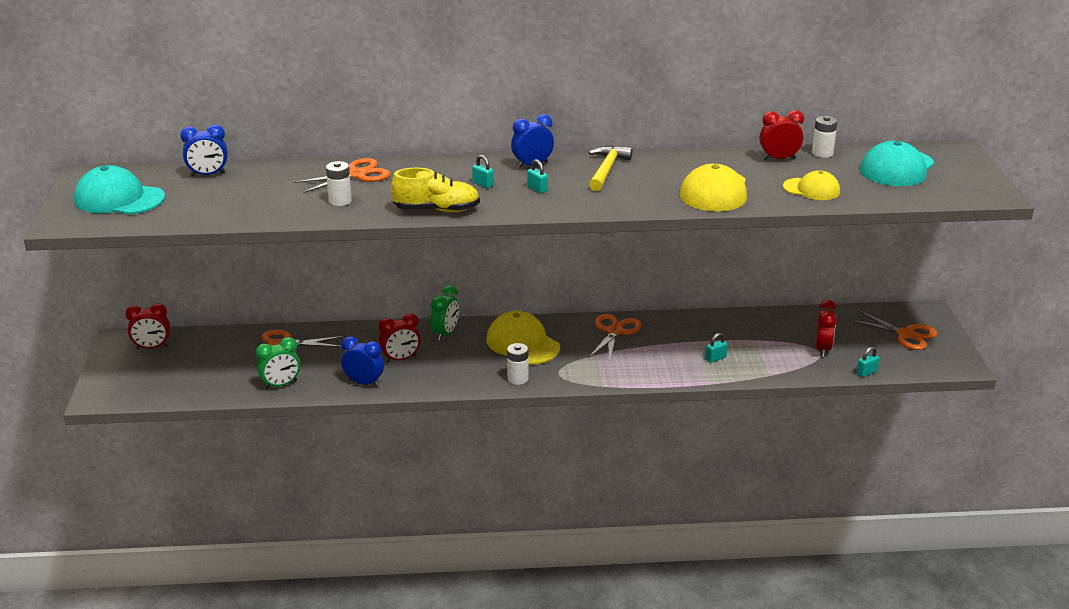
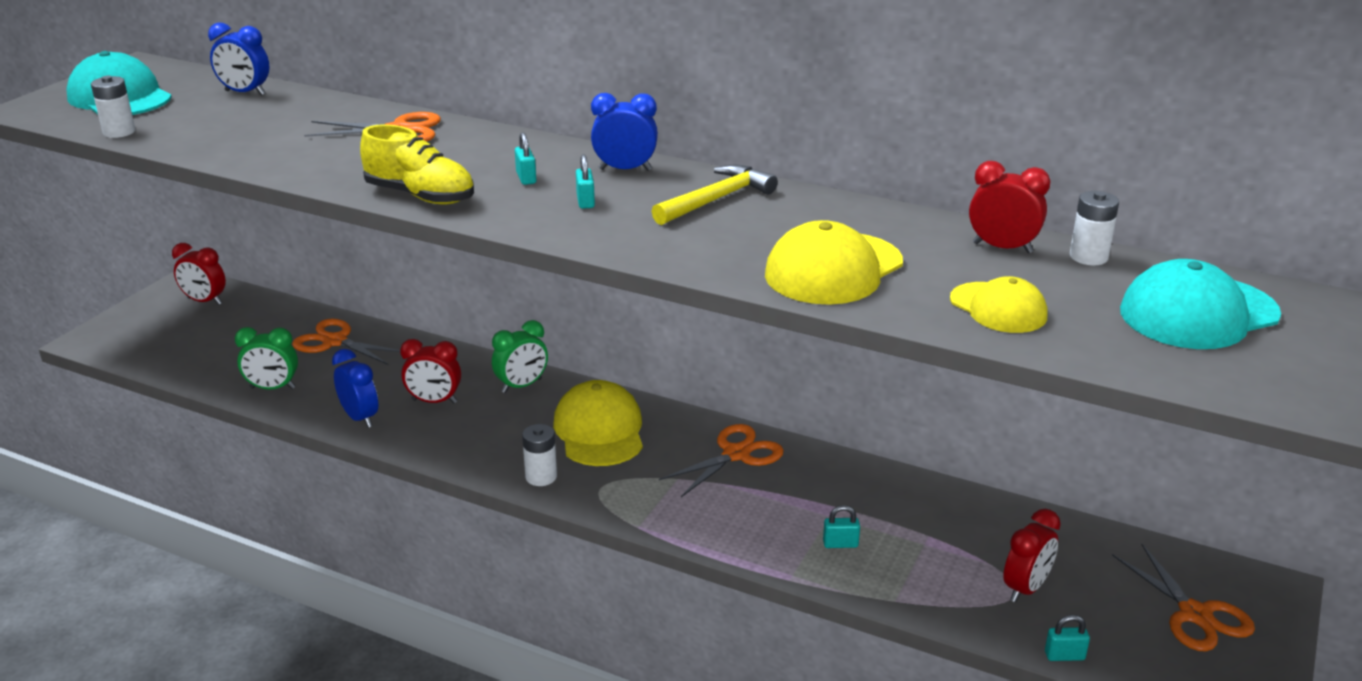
camera: 30 degrees right, 0 degrees up
white battery [326,161,352,206] -> white battery moved to [91,76,136,138]

